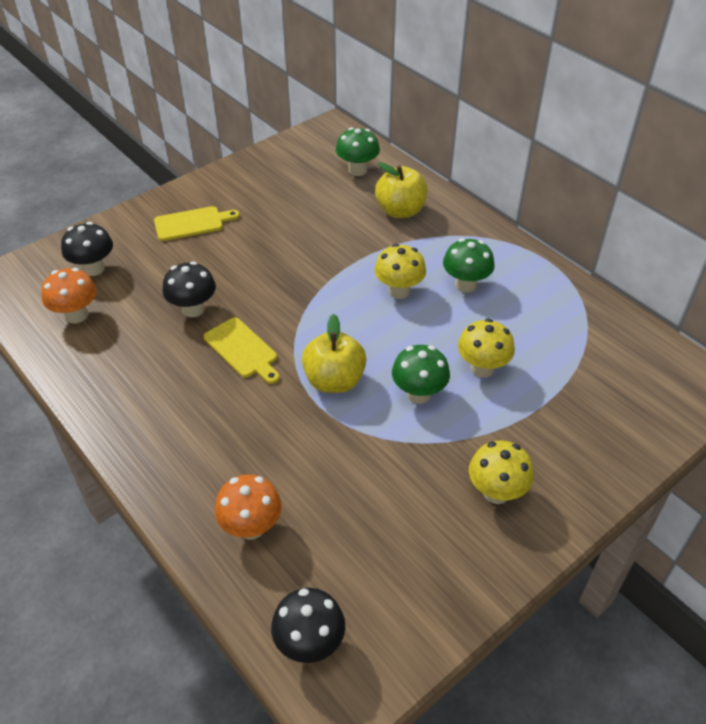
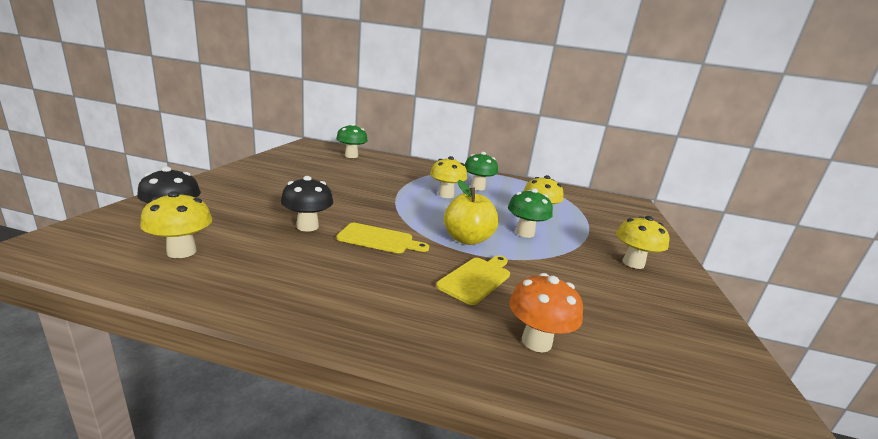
camera: 40 degrees left, 25 degrees down
orange mushroom [41,268,97,324] -> yellow mushroom [140,191,212,258]
yellow cutting board [154,206,240,241] -> yellow cutting board moved to [436,255,510,305]
black mushroom [271,588,345,663] -> none
yellow apple [375,162,427,218] -> none

